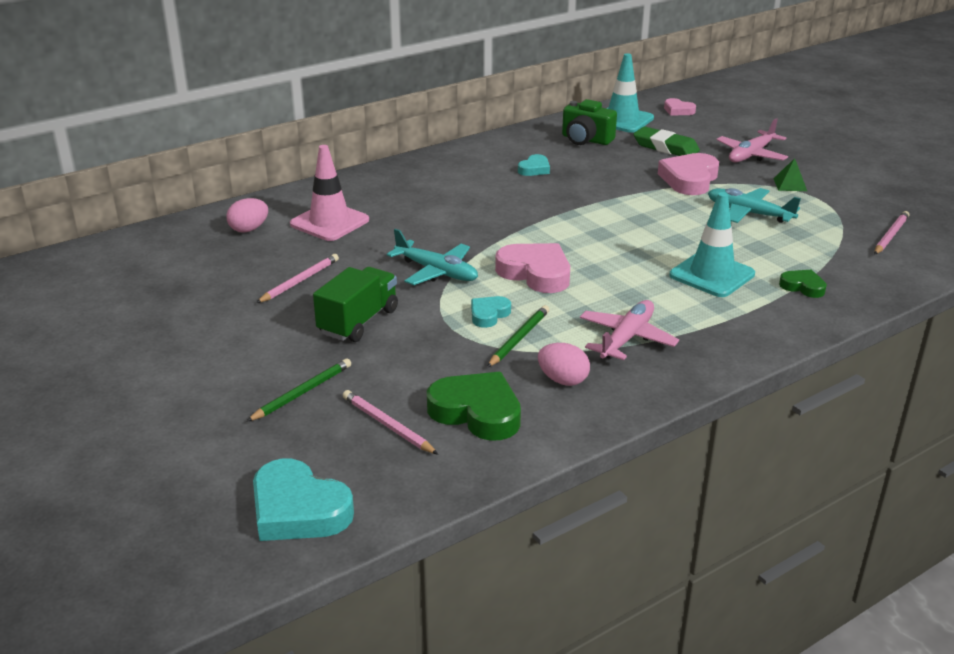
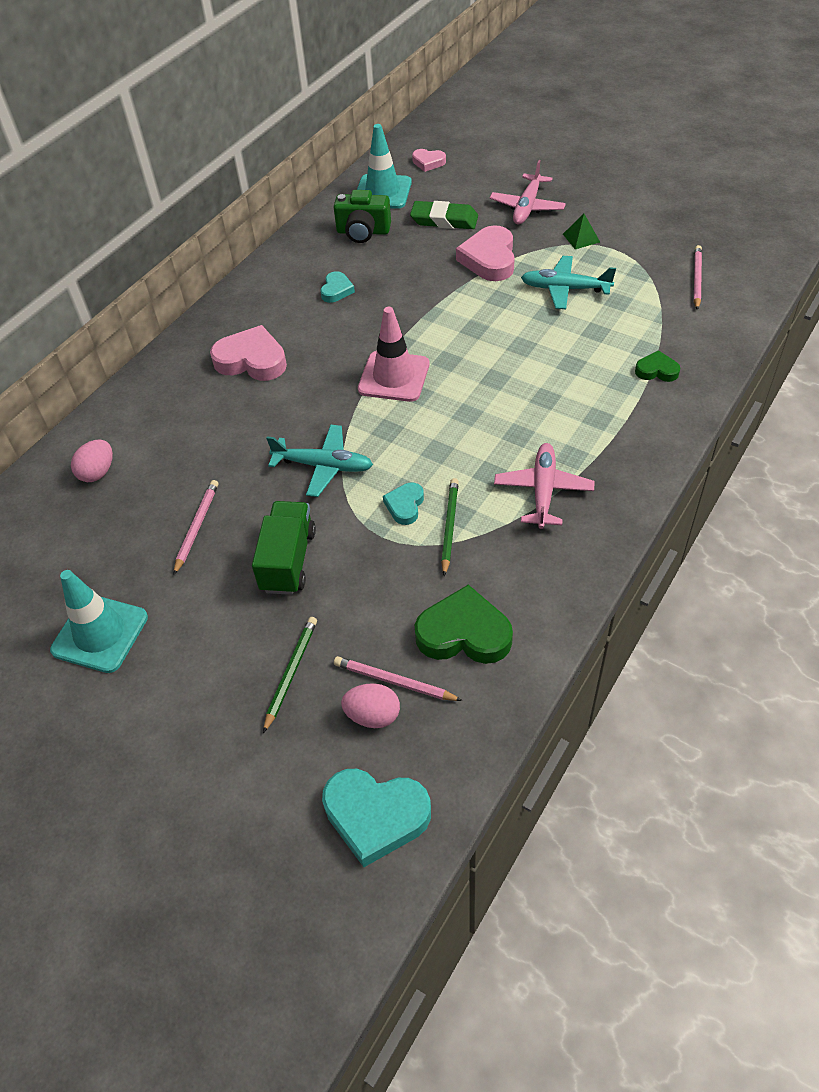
camera: 20 degrees left, 20 degrees up
pink traffic cone [290,145,369,241] -> pink traffic cone moved to [358,307,430,402]
pink heart [495,243,570,293] -> pink heart moved to [210,325,287,381]
pink egg [538,343,590,386] -> pink egg moved to [341,683,400,728]
turquoise traffic cone [670,192,755,297] -> turquoise traffic cone moved to [50,570,148,673]

